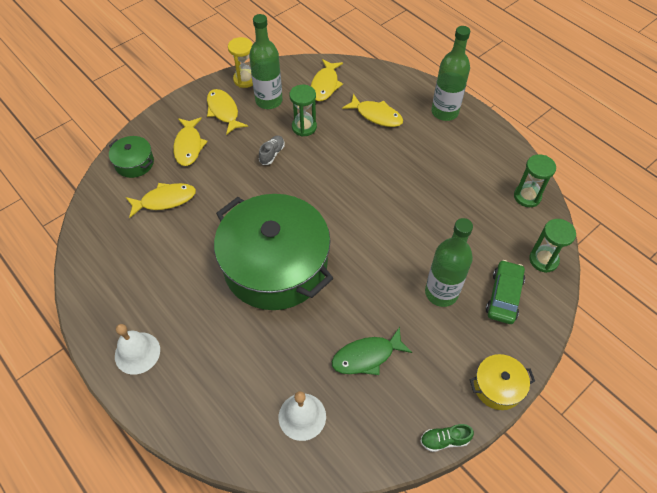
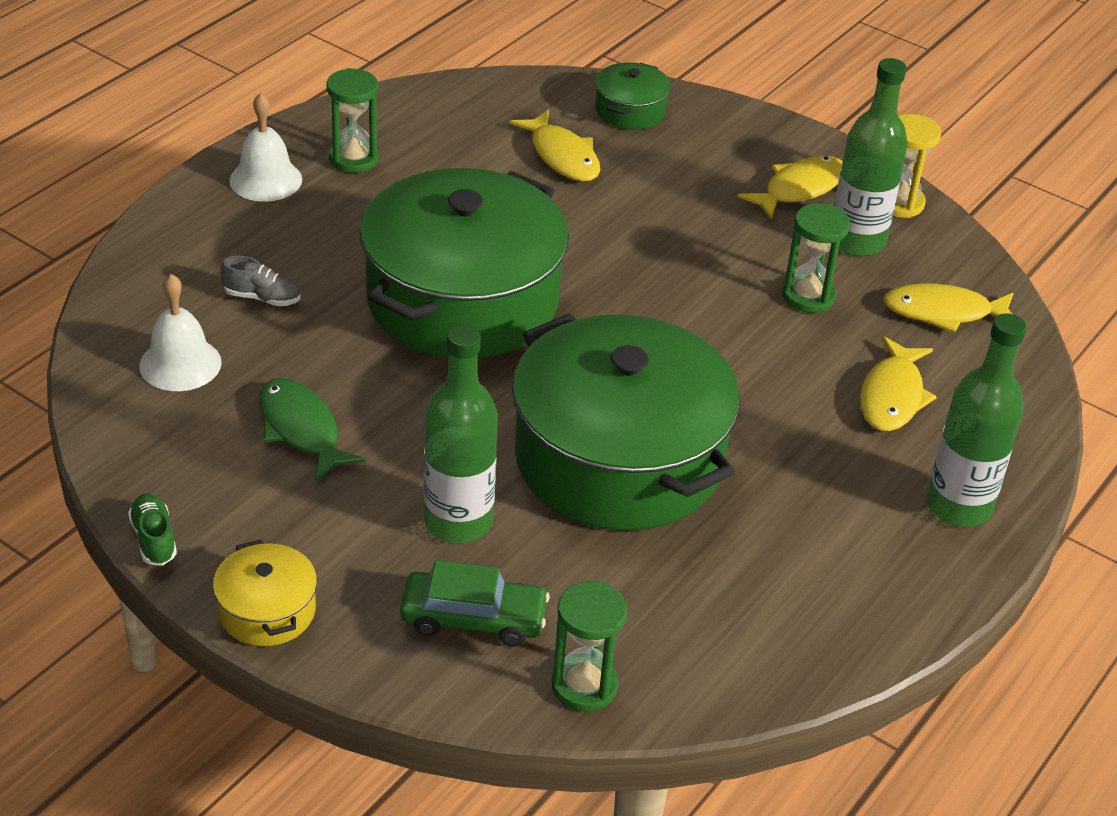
camera: 75 degrees right, 15 degrees down
yellow fish [173,117,208,166] -> none
grey shoe [259,136,285,165] -> grey shoe moved to [221,256,300,306]
green hourglass [514,154,556,207] -> green hourglass moved to [327,68,379,173]
none -> green pot [512,314,740,531]

